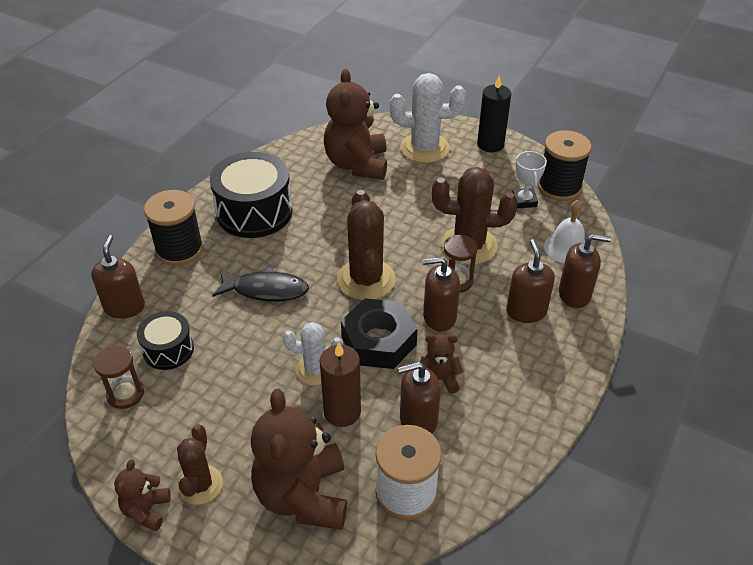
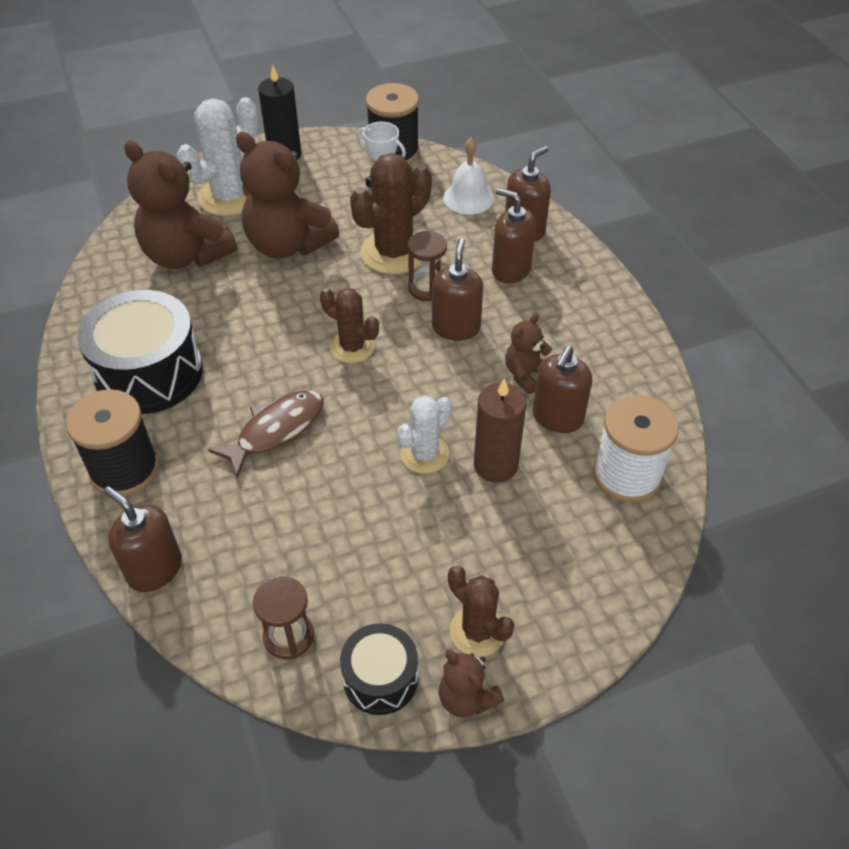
camera: 50 degrees left, 5 degrees up
black drum [137,311,194,370] -> black drum moved to [340,623,418,715]
black fish [212,267,309,301] -> brown fish [208,390,324,478]
brown teddy bear [251,388,347,530] -> brown teddy bear moved to [236,132,340,259]
brown cactus [337,190,396,300] -> brown cactus [320,288,379,363], size x0.61
black nut [341,298,418,369] -> none
brown soap dispenser [423,257,460,332] -> brown soap dispenser turned 150 degrees clockwise [432,238,483,341]

